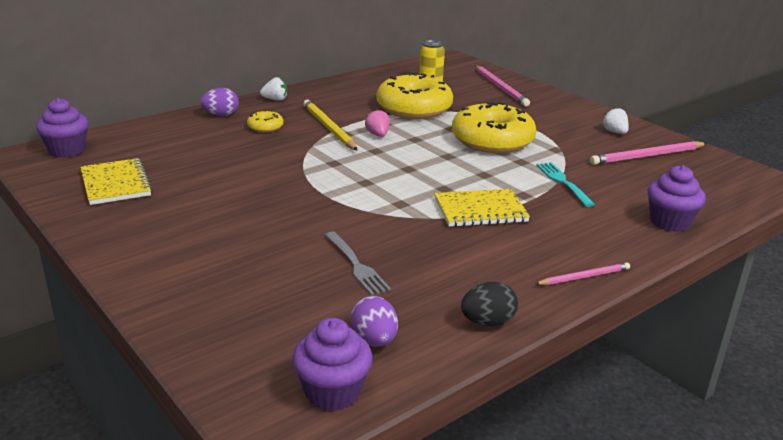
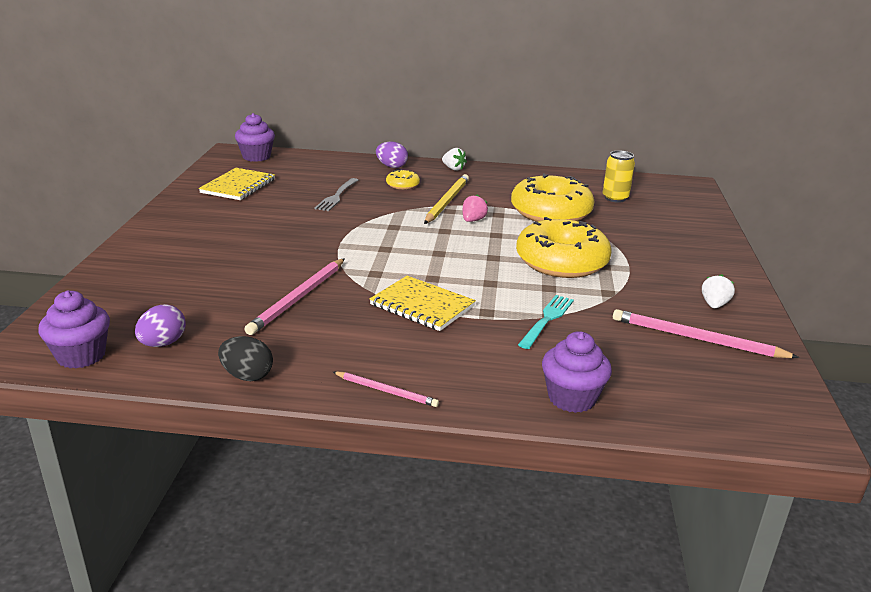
camera: 45 degrees right, 0 degrees up
grey fork [325,231,391,296] -> grey fork moved to [314,178,358,211]
pink pencil [475,66,530,107] -> pink pencil moved to [244,258,345,335]

